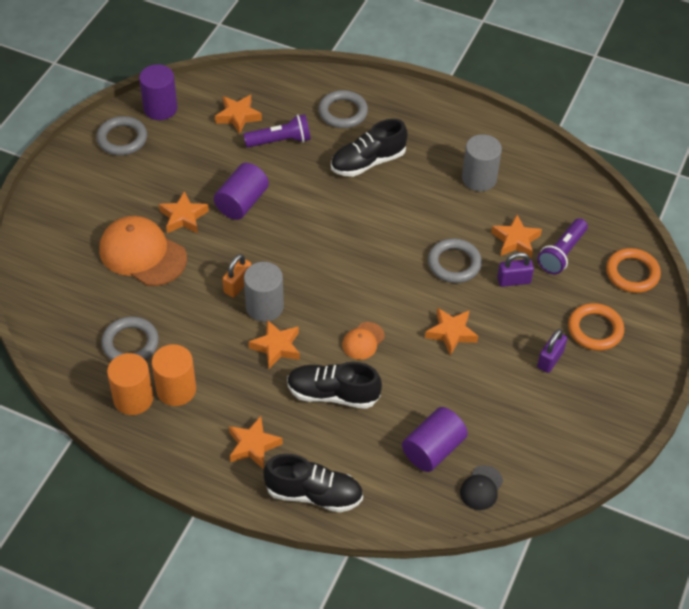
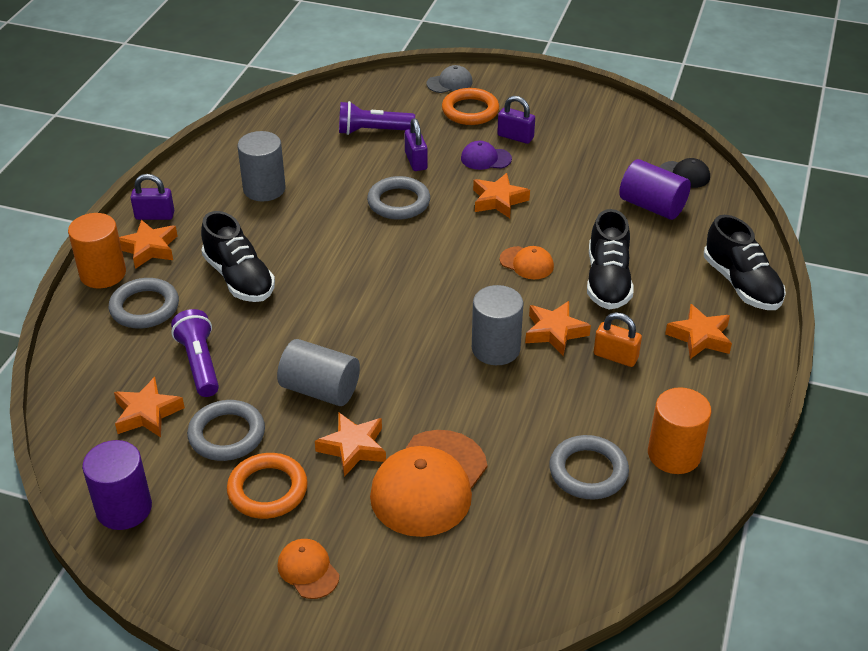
camera: 95 degrees left, 10 degrees down
grey ring [96,116,147,155] -> grey ring moved to [187,400,265,461]
orange cylinder [152,344,196,406] -> orange cylinder moved to [68,213,126,288]
purple cylinder [214,163,269,220] -> grey cylinder [277,339,360,406]
orange padlock [222,254,251,297] -> orange padlock moved to [594,312,642,367]
black shoe [264,454,363,512] -> black shoe turned 150 degrees clockwise [704,215,786,310]
orange star [491,215,542,258] -> orange star moved to [119,220,177,269]
purple flashlight [537,218,588,274] -> purple flashlight turned 150 degrees clockwise [339,101,415,135]
orange ring [606,248,661,293] -> orange ring moved to [227,453,308,519]
none -> purple padlock [131,174,174,220]
none -> orange cap [277,539,339,599]
none -> grey cap [427,65,473,93]
none -> purple cap [461,141,512,170]

